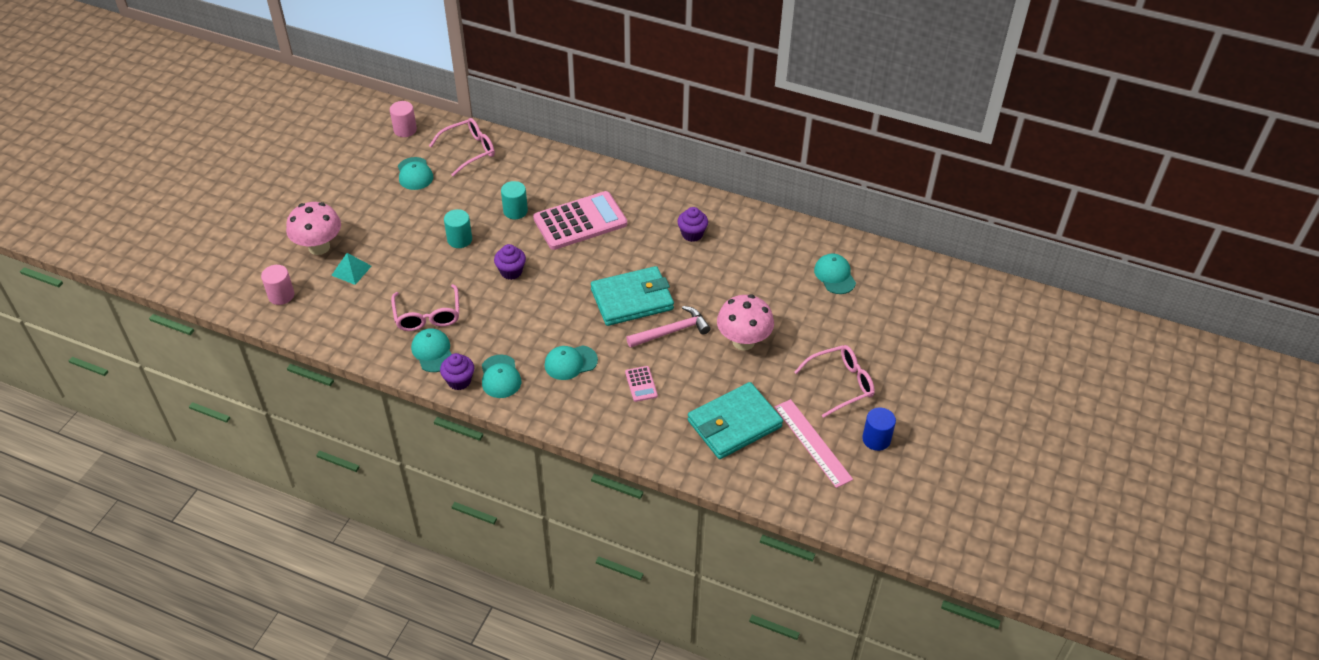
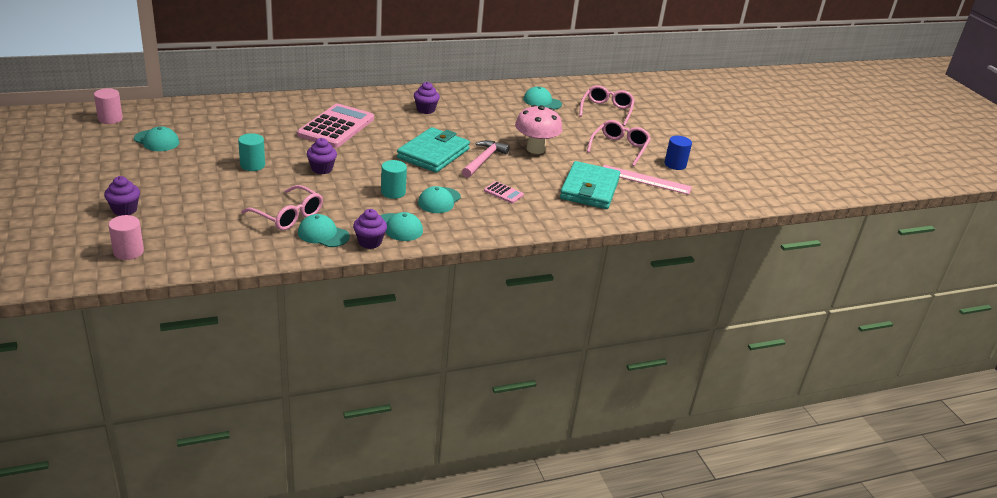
camera: 45 degrees left, 15 degrees down
pink mushroom [286,202,341,255] -> purple cupcake [104,176,140,216]
turquoise pyramid [331,253,372,285] -> none
pink glasses [429,118,495,176] -> pink glasses moved to [579,85,635,126]
turquoise cylinder [501,181,528,219] -> turquoise cylinder moved to [381,160,407,199]

